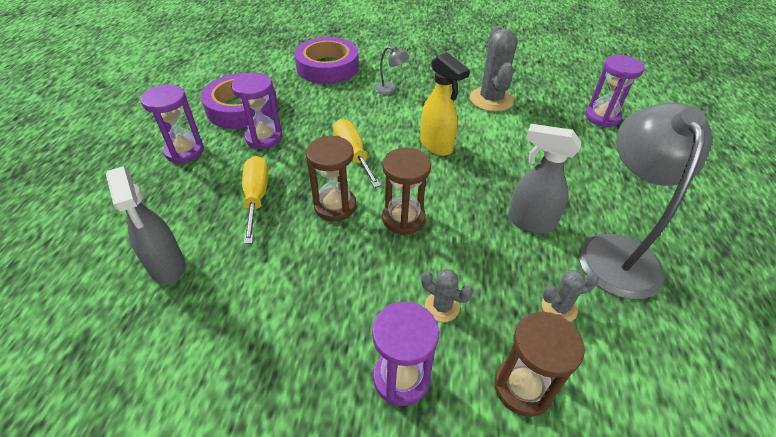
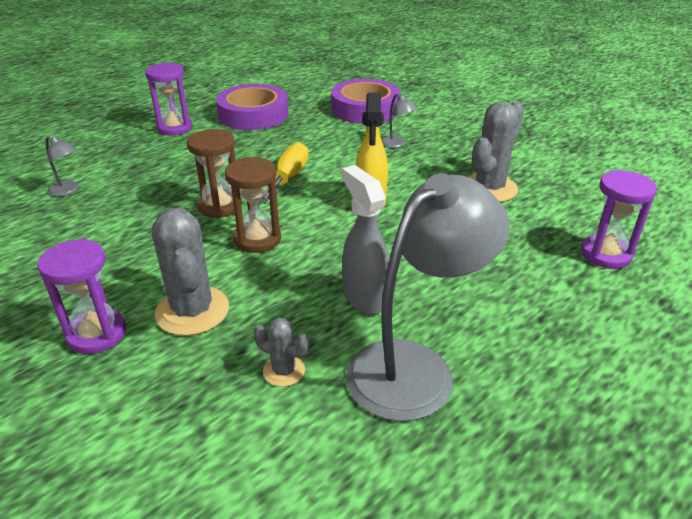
camera: 40 degrees right, 10 degrees down
grey spray bottle [106,166,185,285] -> grey lamp [46,136,79,196]
purple hourglass [231,73,282,149] -> none
yellow screwdriver [242,156,268,244] -> none
grey cactus [421,269,473,322] -> grey cactus [152,208,229,336], size x1.93
brown hourglass [494,312,585,417] -> none

